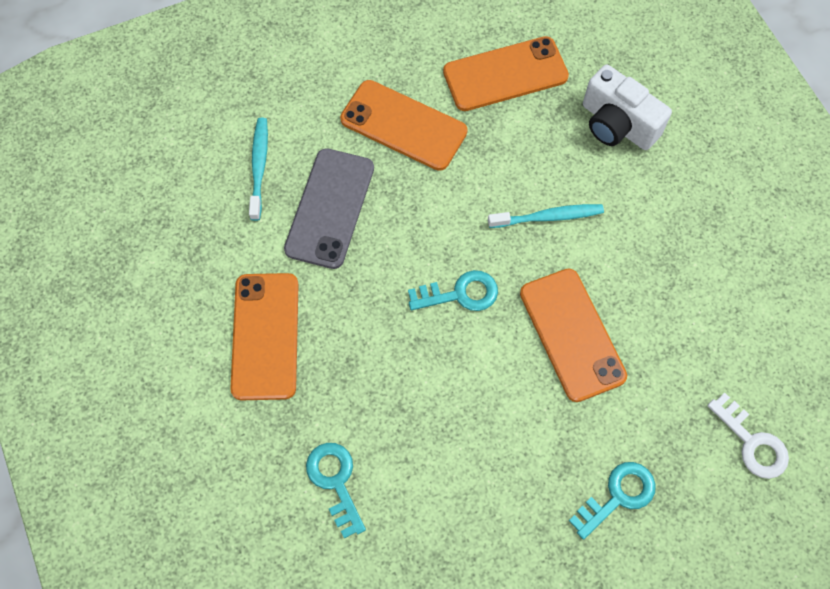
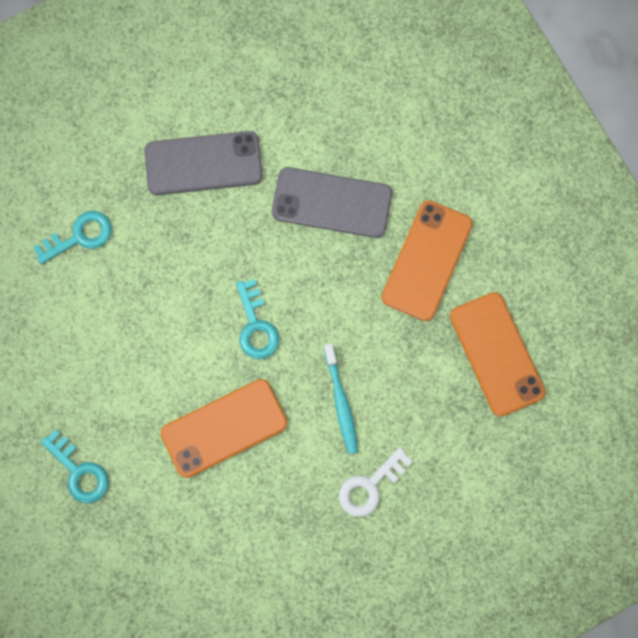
camera: 85 degrees right, 10 degrees up
orange phone [230,273,299,400] -> grey phone [144,131,263,195]
turquoise toothbrush [249,118,268,221] -> none
white camera [583,64,672,150] -> none
white key [707,393,789,479] -> white key moved to [339,447,412,517]

